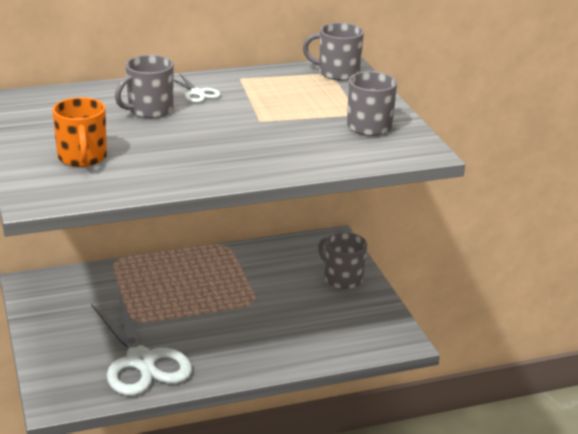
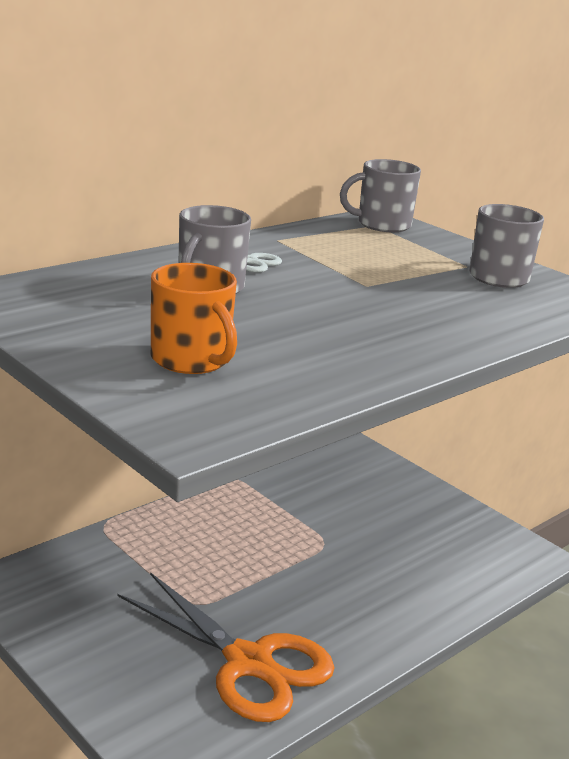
camera: 25 degrees left, 5 degrees down
white scissors [91,297,192,396] -> orange scissors [118,572,335,722]
grey mug [318,232,367,289] -> none

